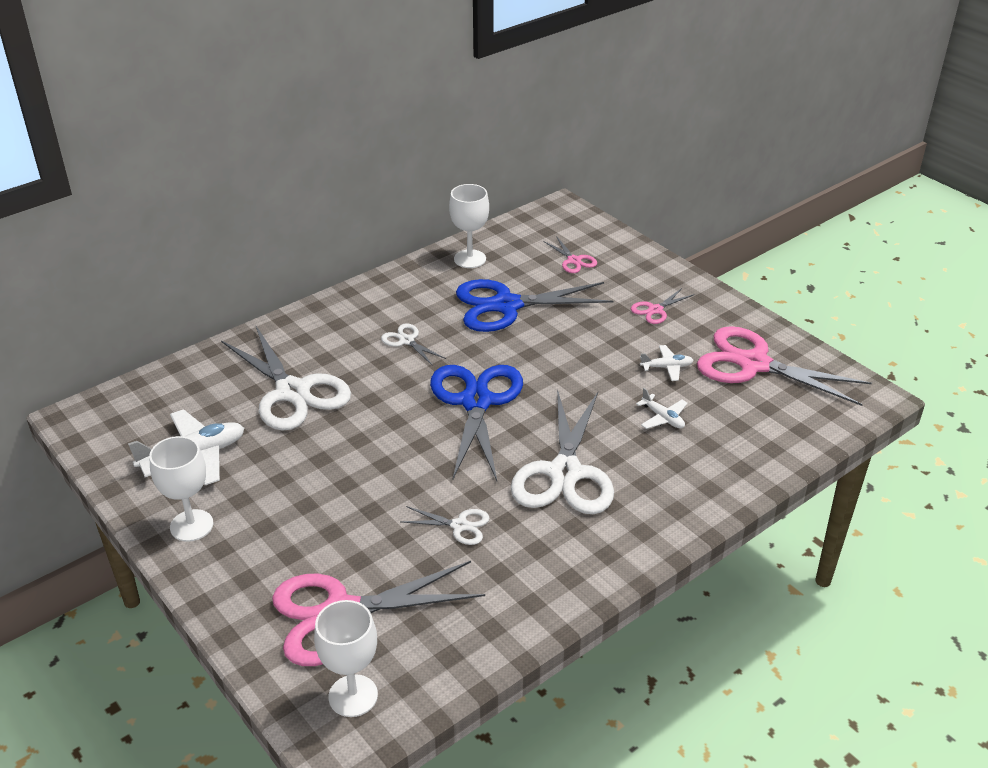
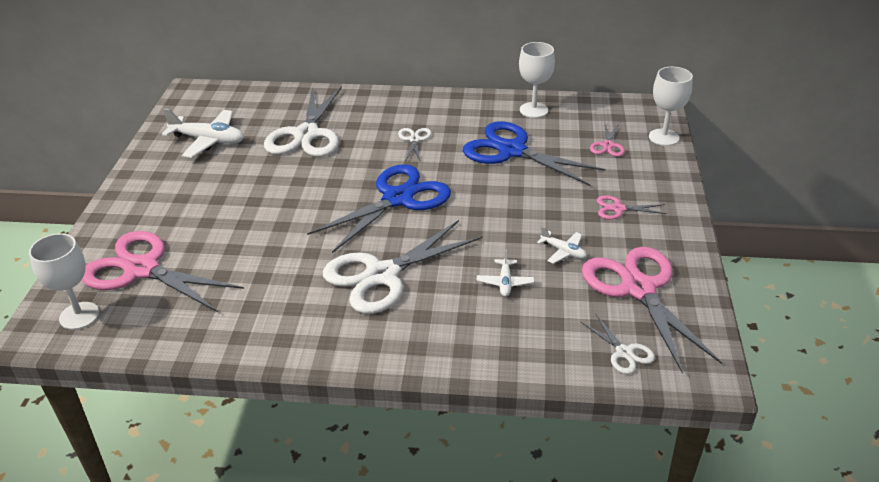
camera: 45 degrees right, 0 degrees up
white goblet [149,436,213,542] -> white goblet moved to [649,67,693,146]
white scissors [400,506,489,545] -> white scissors moved to [581,314,655,374]

